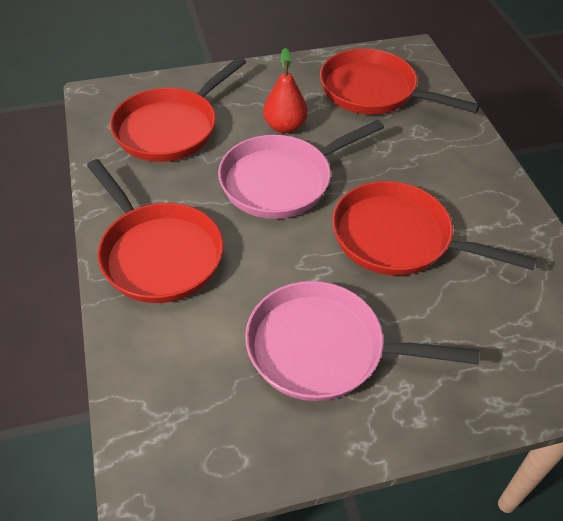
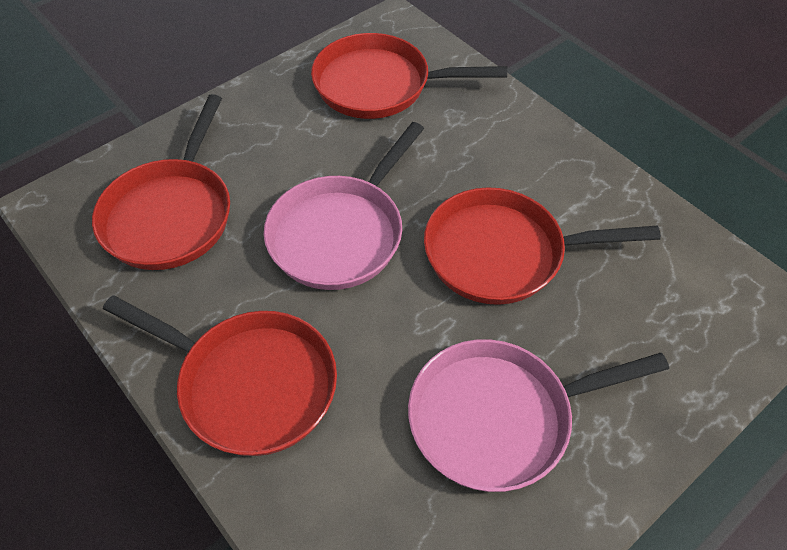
camera: 25 degrees left, 5 degrees up
red pear [263,48,308,133] -> none

